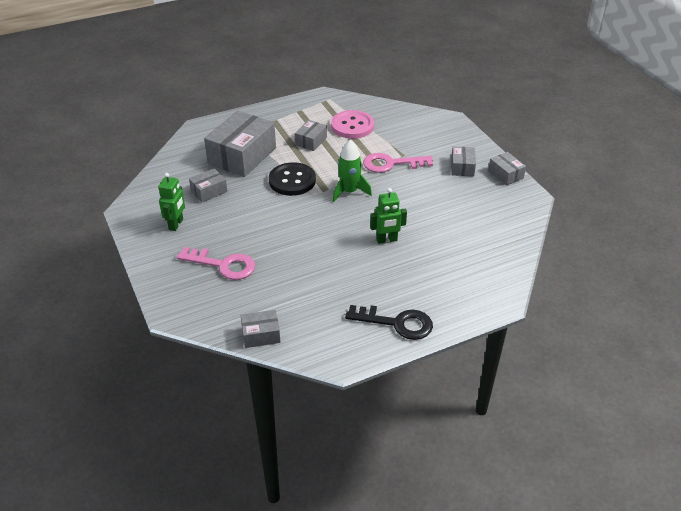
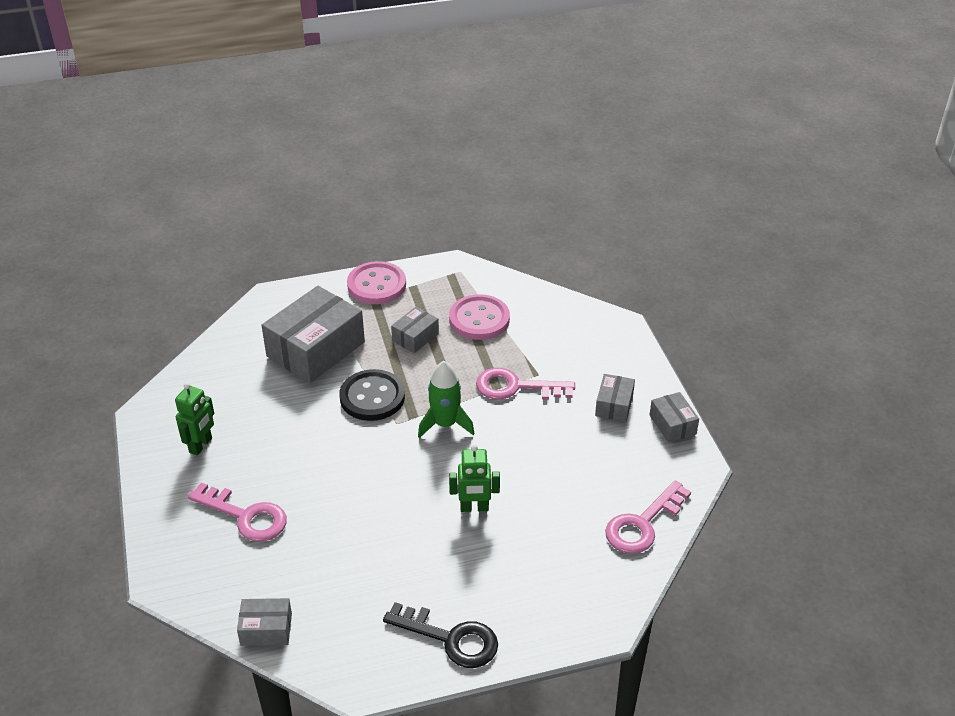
camera: 10 degrees right, 0 degrees up
grey box [189,168,227,202] -> none
none -> pink button [347,261,406,304]
none -> pink key [605,480,691,554]

